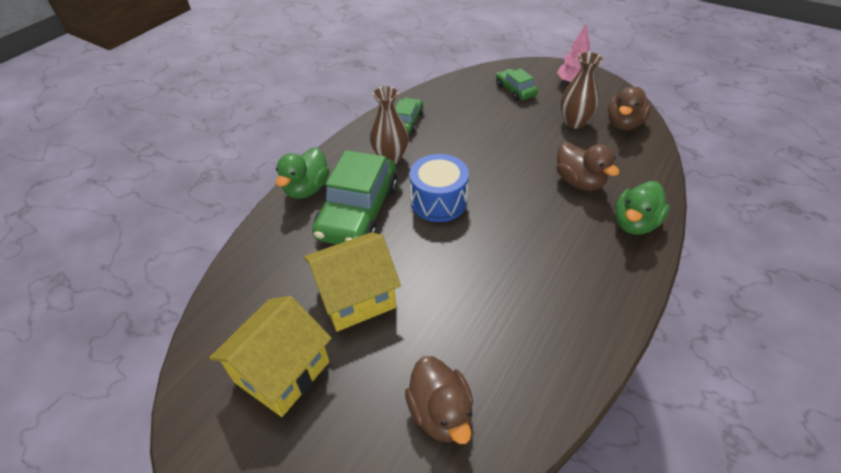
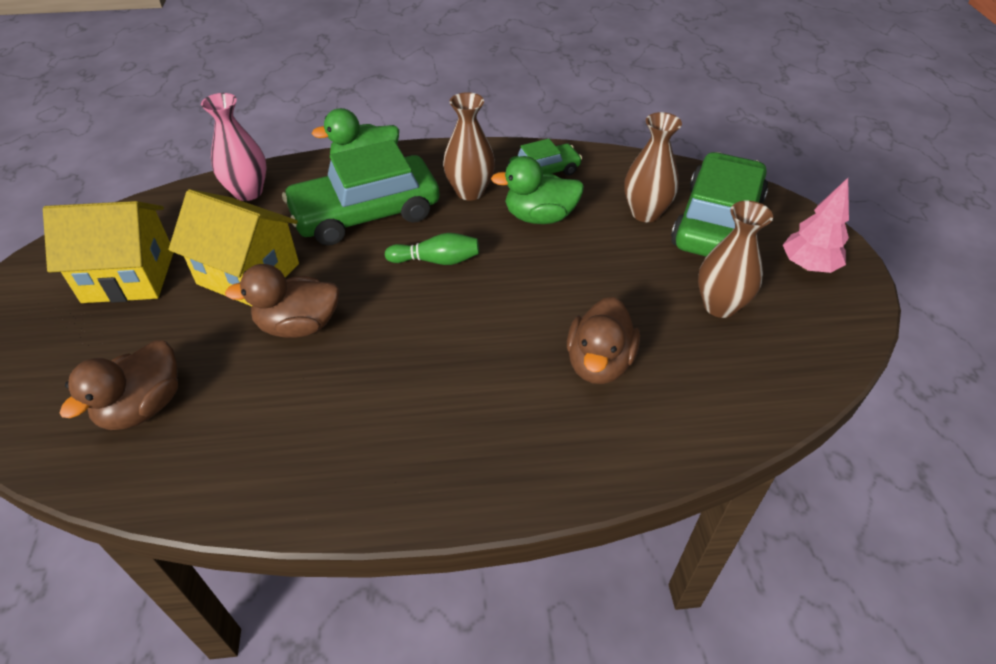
camera: 50 degrees right, 0 degrees up
blue drum [410,154,469,222] -> green bowling pin [385,233,479,265]
green car [496,68,538,101] -> green car [671,152,768,256], size x1.95
brown duck [608,87,651,130] -> brown duck moved to [225,264,340,338]
green duck [615,181,670,235] -> green duck moved to [491,156,584,224]
none -> pink vase [201,93,267,201]
none -> brown vase [624,112,682,222]

